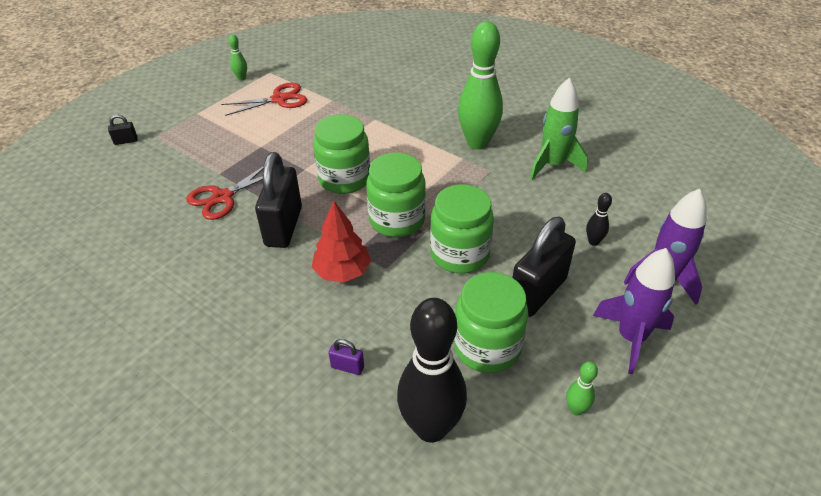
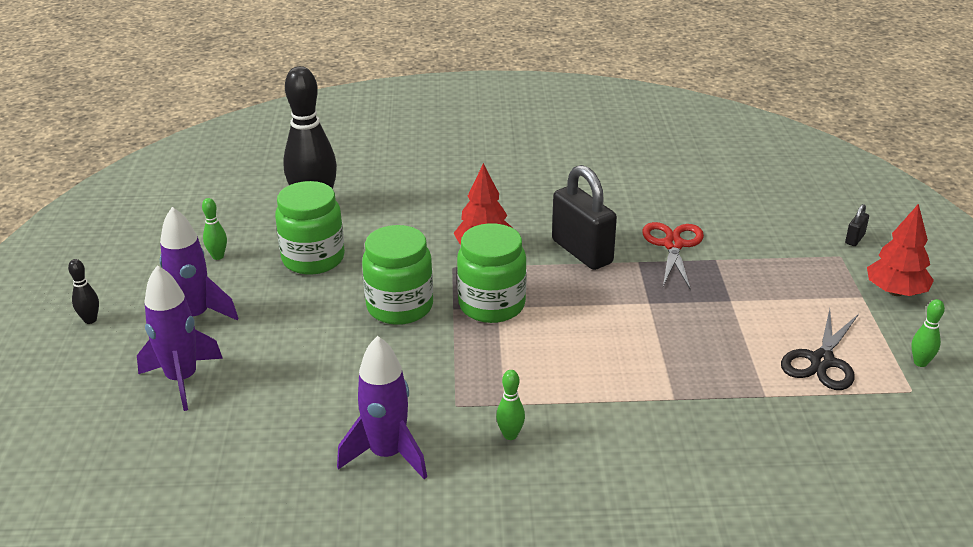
camera: 140 degrees right, 10 degrees down
red scissors [221,83,307,116] -> black scissors [781,309,859,390]
green jar [313,114,370,194] -> none
purple padlock [329,339,364,375] -> none
green bowling pin [458,21,503,150] -> green bowling pin [496,370,525,440], size x0.42
black padlock [512,217,576,317] -> none
green rocket [530,78,588,180] -> purple rocket [337,336,427,479]
black bowling pin [586,193,612,246] -> black bowling pin moved to [68,259,99,324]
none -> red tree [867,204,934,296]

